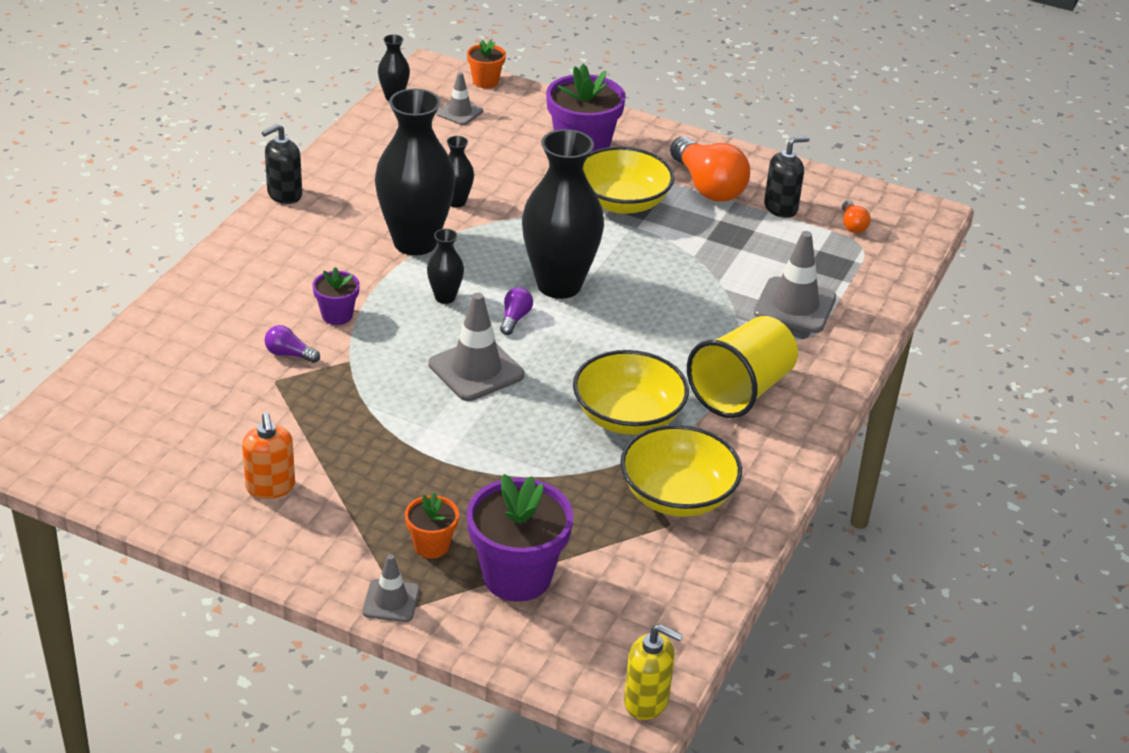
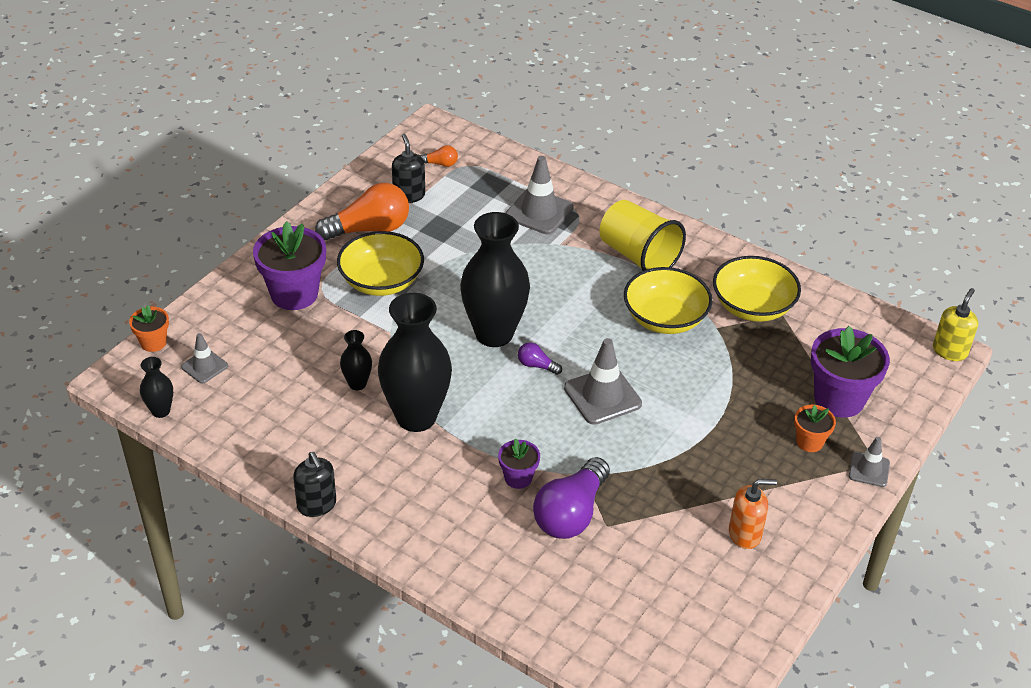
camera: 80 degrees left, 5 degrees up
purple light bulb [265,325,320,363] -> purple light bulb [533,457,610,539], size x2.20
black vase [427,229,464,304] -> none

